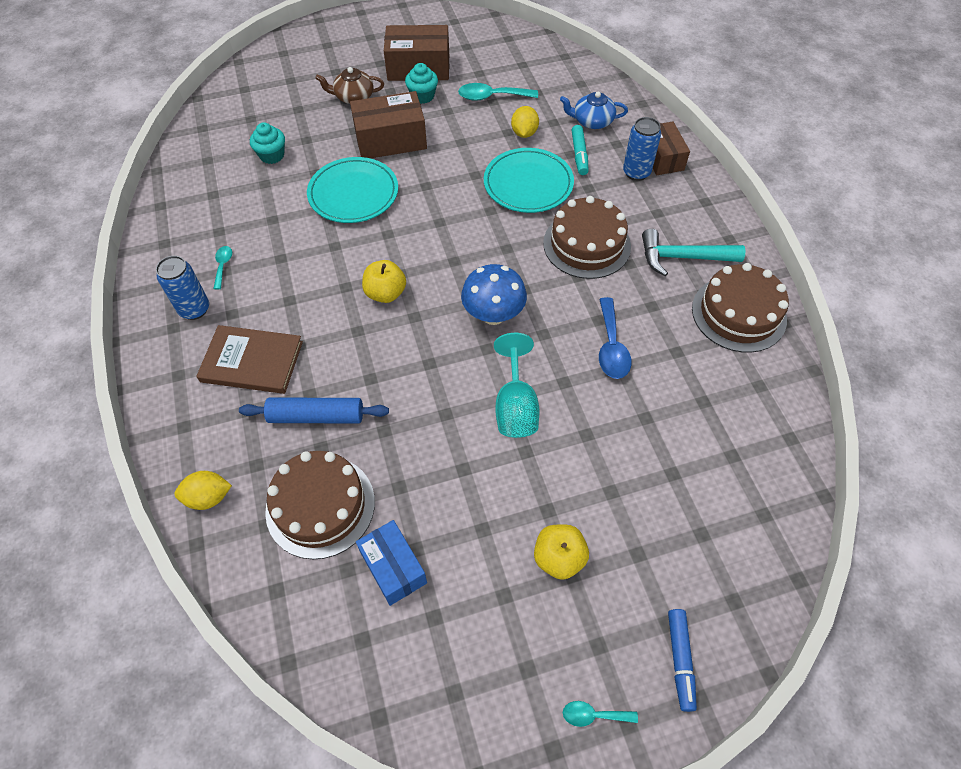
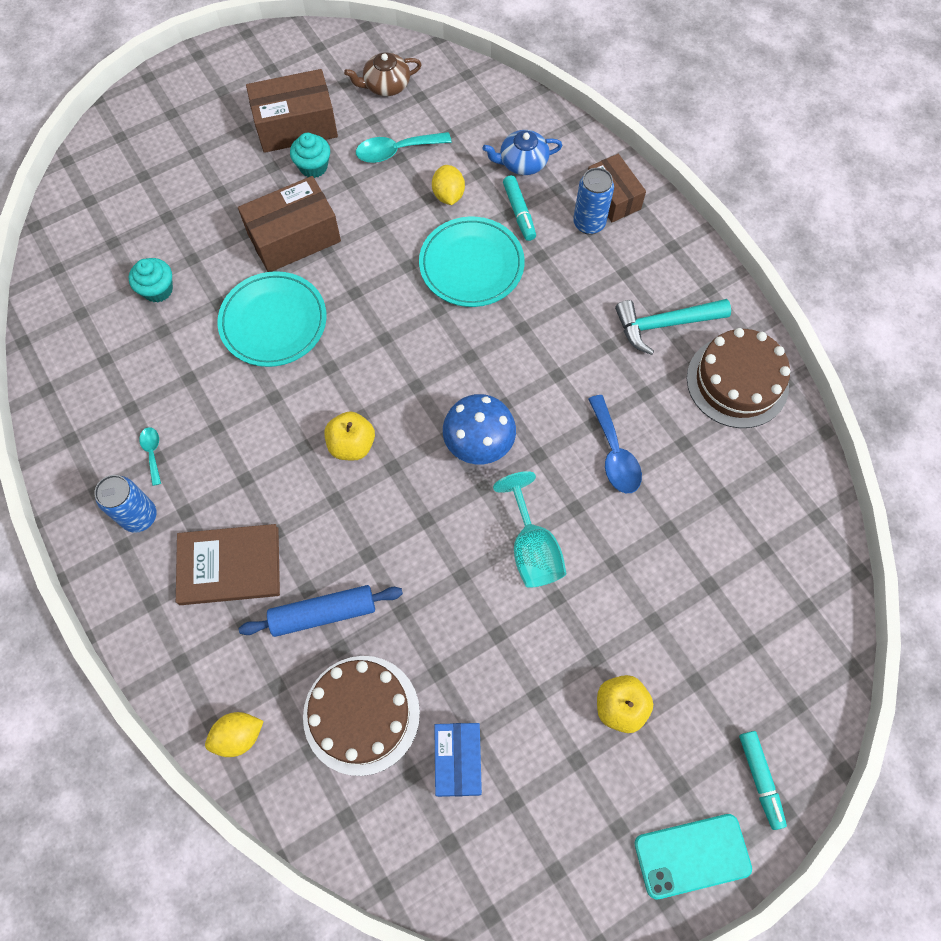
camera: 15 degrees left, 10 degrees up
brown teapot [315,67,384,104] -> brown teapot moved to [344,52,422,96]
blue box [356,520,427,606] -> blue box turned 45 degrees clockwise [434,723,482,797]
brown cake [543,196,631,279] -> none
turquoise spoon [563,701,638,727] -> turquoise phone [634,814,752,899]
blue marker [668,609,697,712] -> turquoise marker [739,731,787,830]

